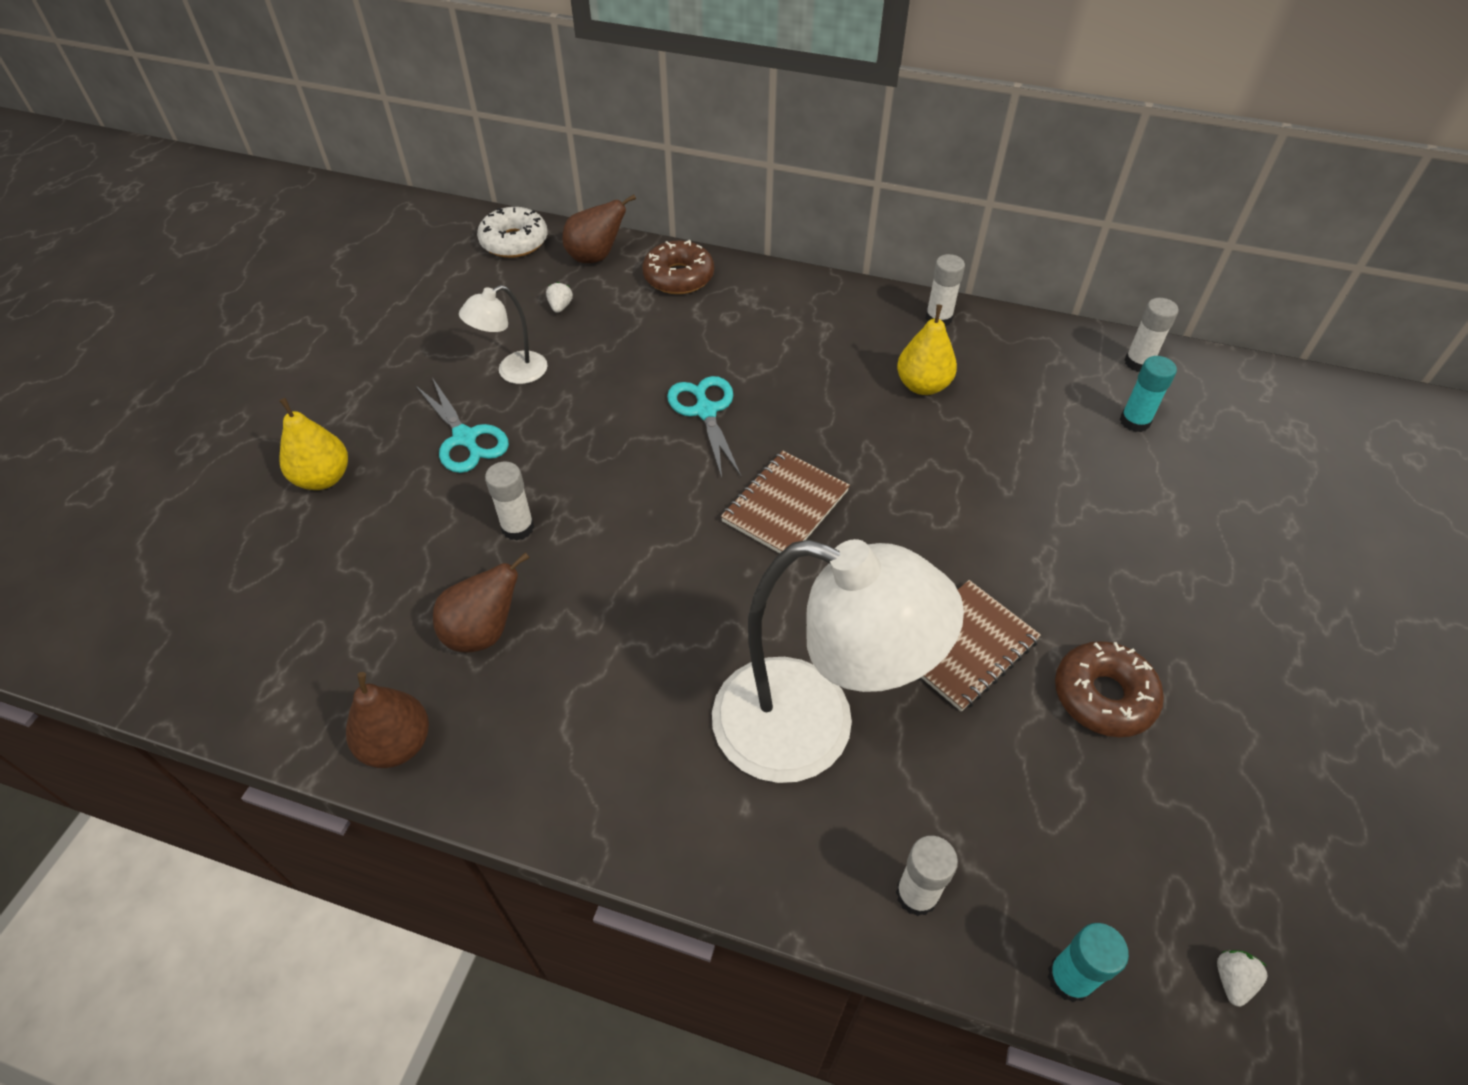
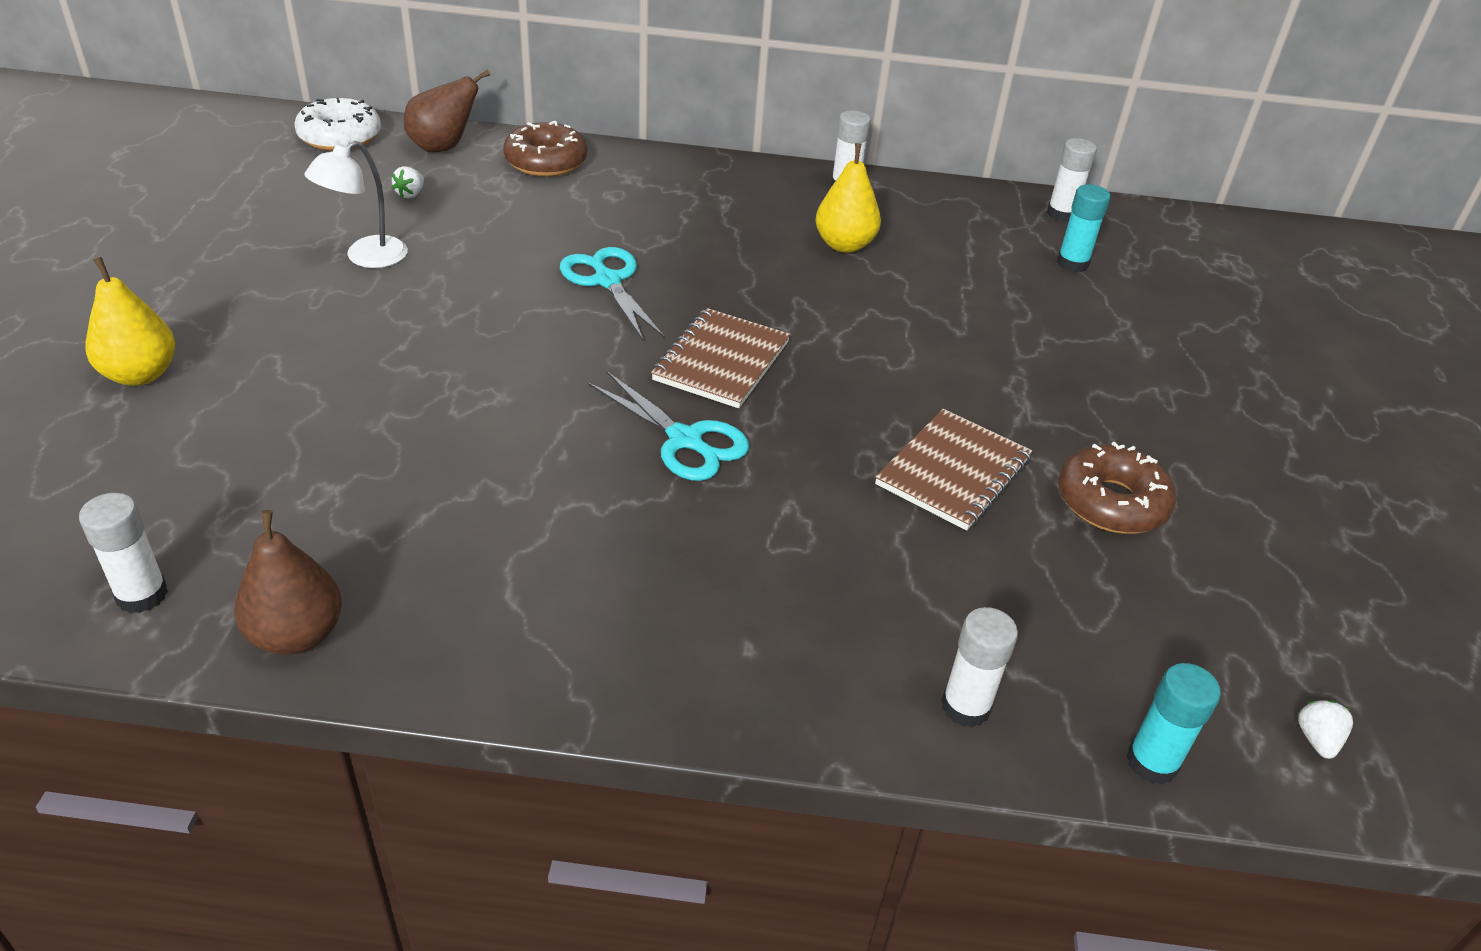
camera: 15 degrees left, 10 degrees down
turquoise scissors [415,377,509,473] -> turquoise scissors moved to [588,371,749,481]
brown pear [433,552,530,653] -> none
white glue stick [485,461,534,541] -> white glue stick moved to [79,493,168,613]
white strawberry [546,282,573,313] -> white strawberry turned 150 degrees counterclockwise [392,166,424,198]
white lamp [712,539,964,783] -> none

